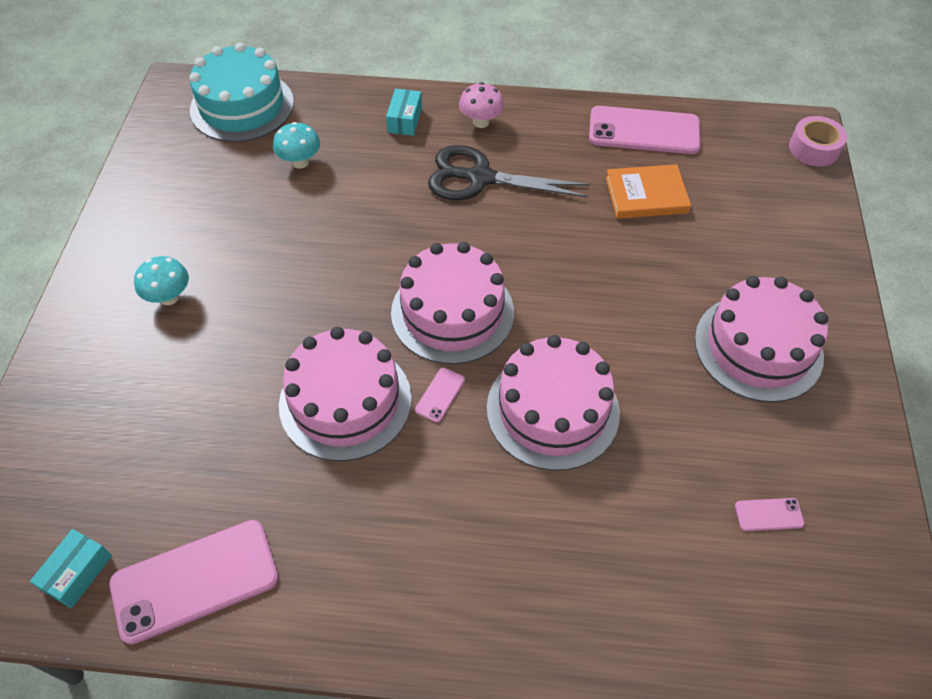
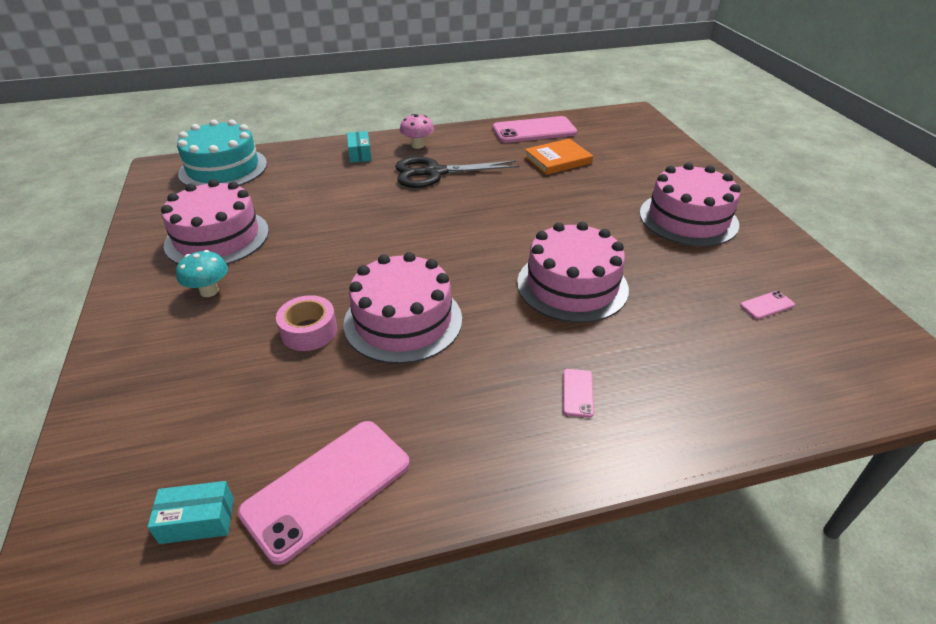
camera: 20 degrees left, 15 degrees down
turquoise box [30,529,112,608] -> turquoise box turned 75 degrees clockwise [147,481,234,544]
turquoise mushroom [273,122,320,169] -> none
pink cake [391,242,514,364] -> pink cake moved to [161,179,269,264]
pink phone [415,368,465,423] -> pink phone moved to [563,369,594,418]
pink tape [789,116,847,167] -> pink tape moved to [276,295,337,351]

